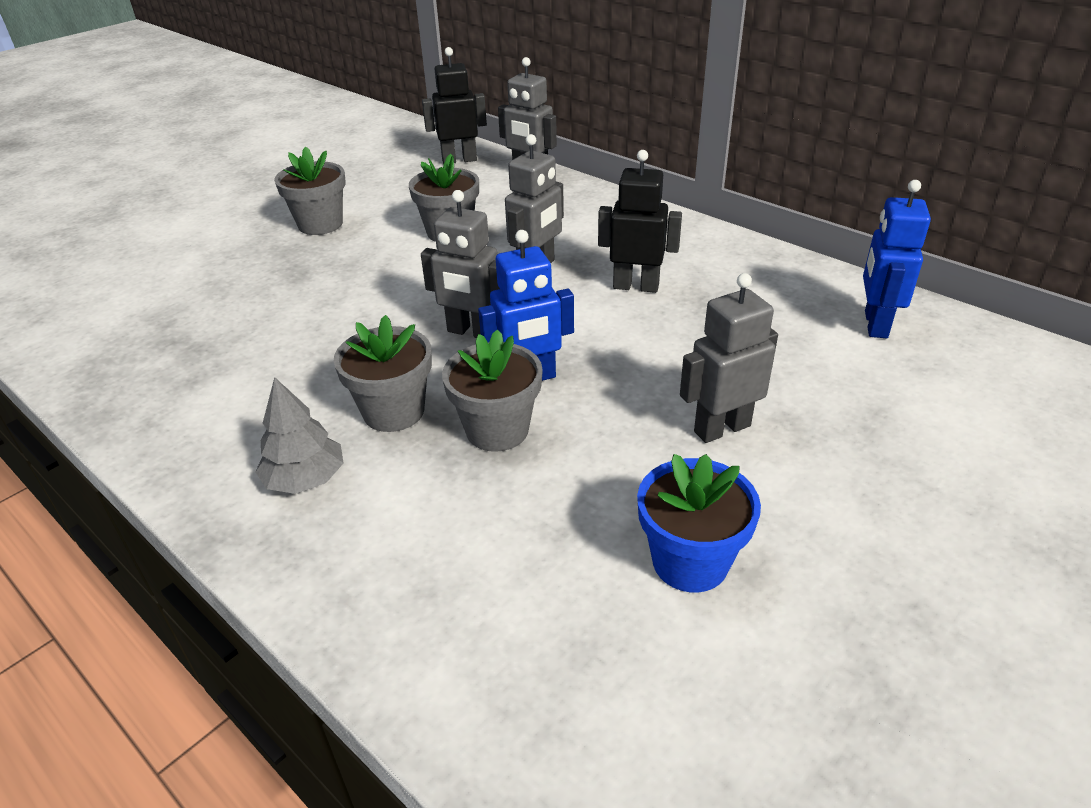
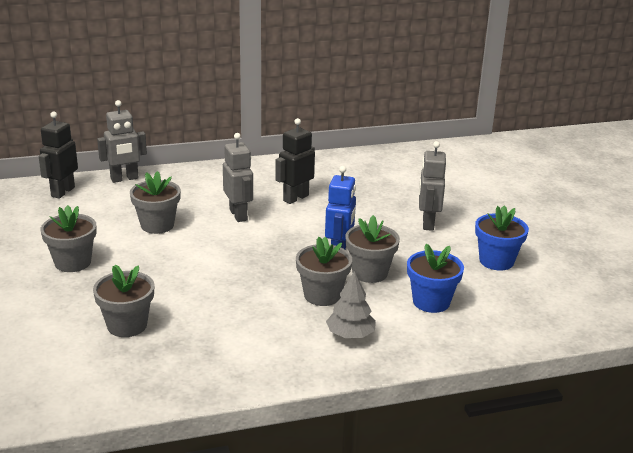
camera: 60 degrees left, 10 degrees down
grey robot [421,190,500,338] -> none
blue robot [863,180,931,338] -> none
none -> grey flower pot [93,264,154,337]
none -> blue flower pot [407,244,464,313]

